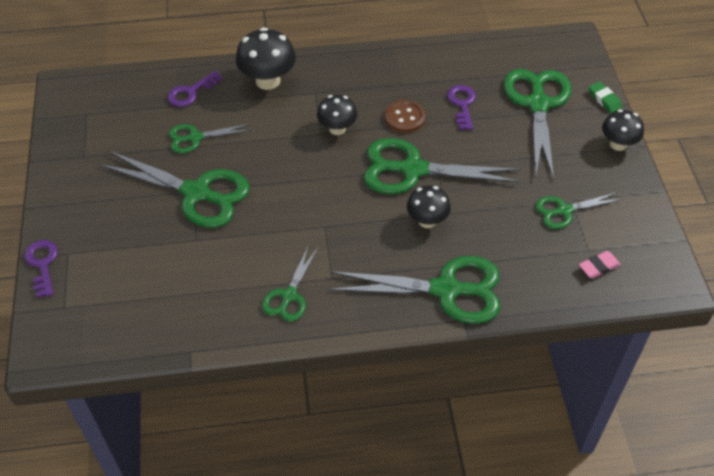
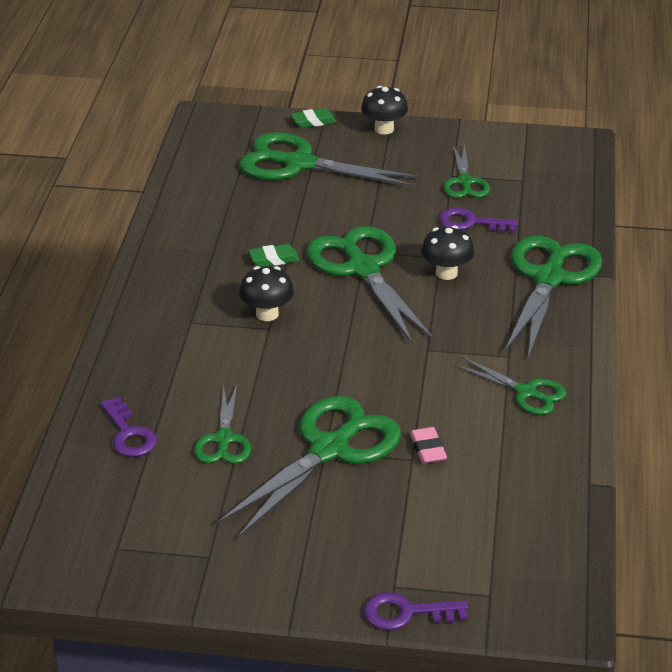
camera: 75 degrees left, 15 degrees down
black mushroom [236,27,296,90] -> none
green scissors [363,138,521,194] -> green scissors turned 135 degrees clockwise [306,226,434,344]
brown button [385,100,425,133] -> green eraser [249,244,300,267]
purple key [447,85,476,130] -> purple key moved to [439,208,518,232]
pink eraser [579,251,621,279] -> pink eraser moved to [410,427,447,464]

